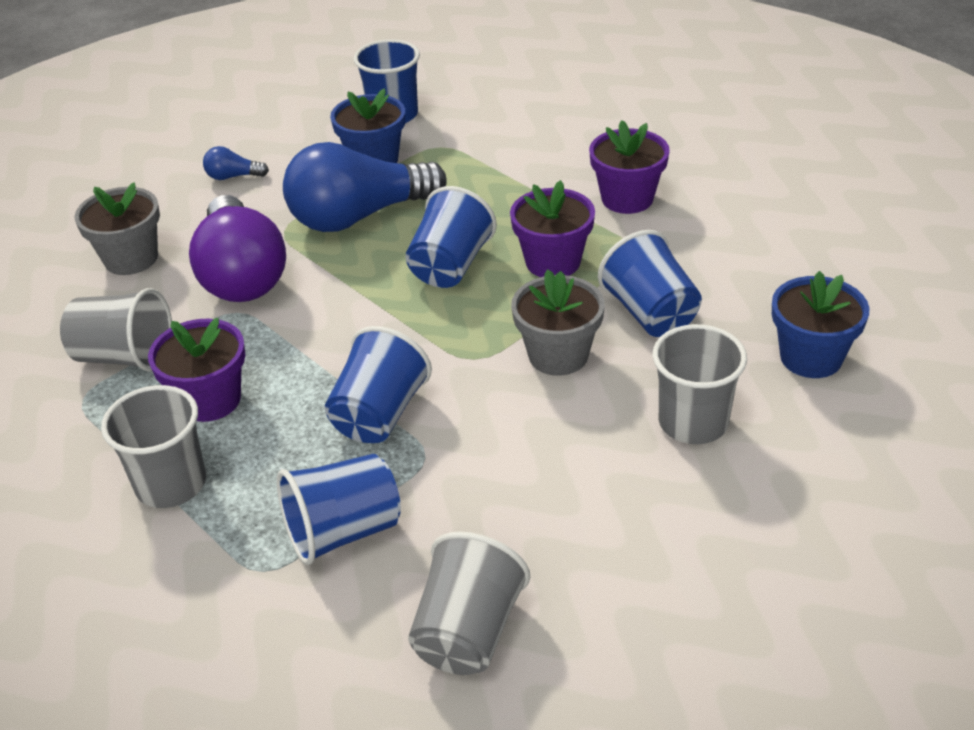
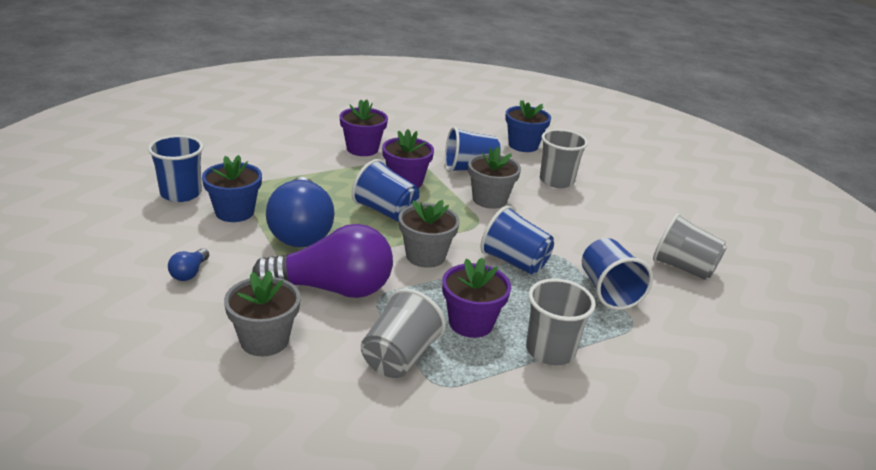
camera: 80 degrees left, 10 degrees down
none -> grey flower pot [399,200,460,268]

